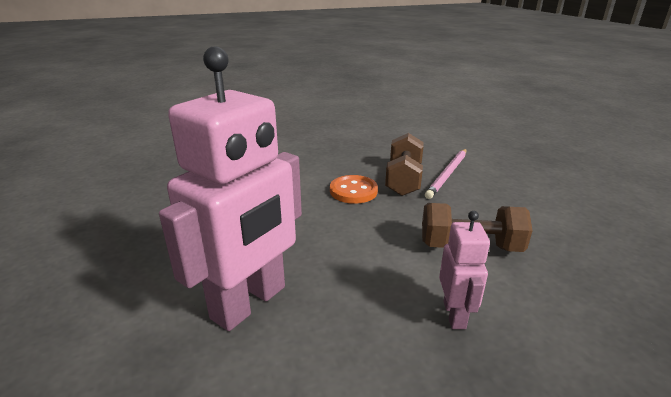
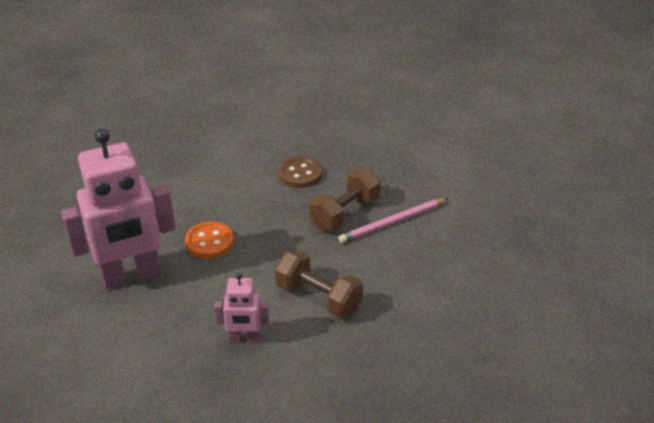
camera: 30 degrees right, 10 degrees up
orange button [330,175,378,204] -> orange button moved to [185,222,234,259]
pink robot [439,211,490,329] -> pink robot turned 60 degrees clockwise [214,272,269,343]
none -> brown button [278,157,322,188]

